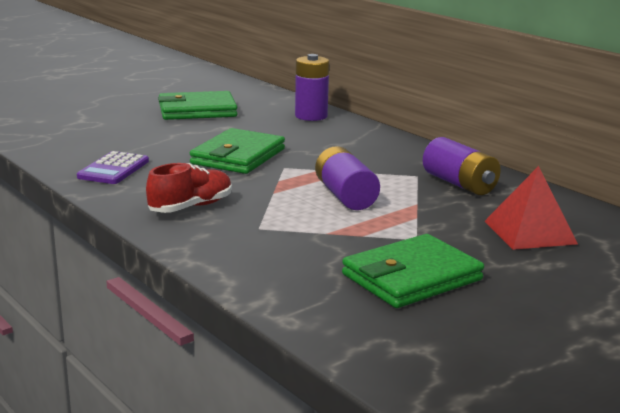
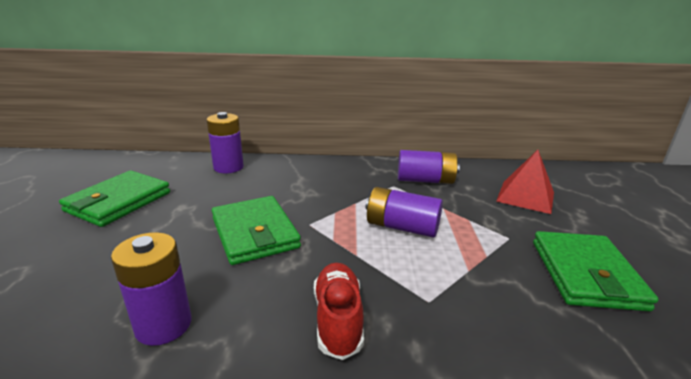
camera: 50 degrees left, 5 degrees up
purple calculator [77,151,149,184] -> purple battery [111,232,192,346]

